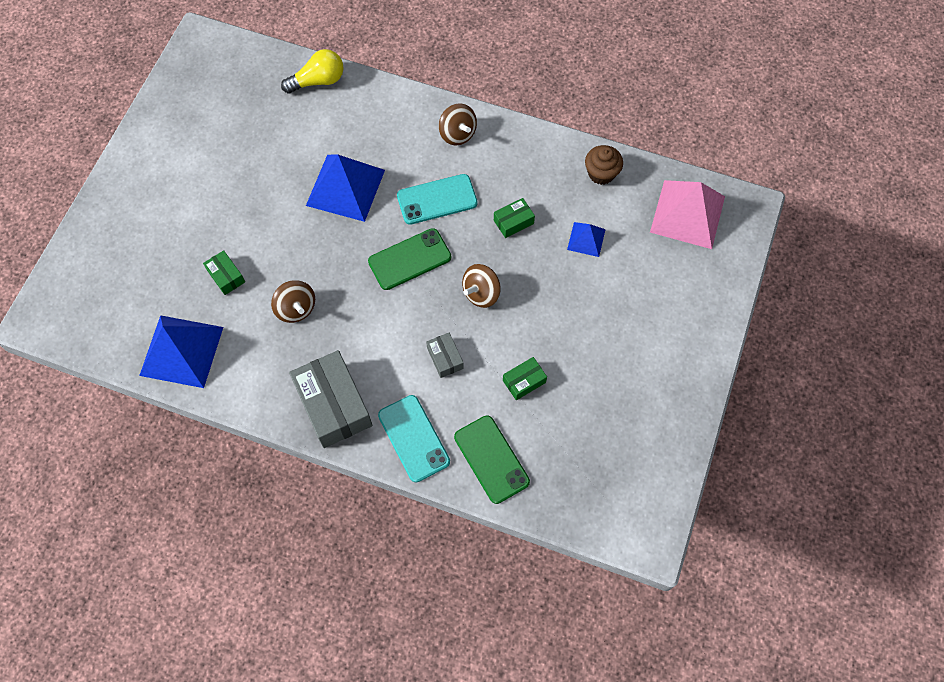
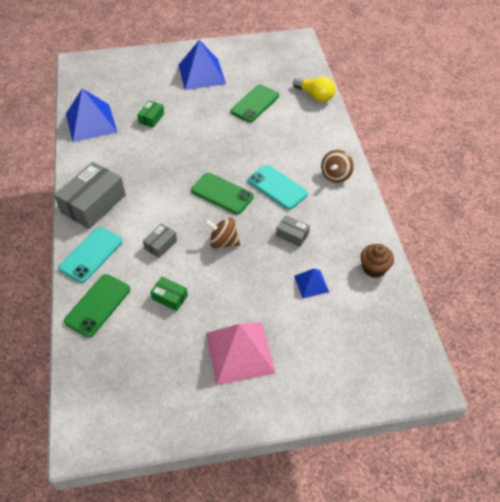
camera: 60 degrees right, 15 degrees down
brown spinning top [271,280,315,323] -> none
blue pyramid [306,155,385,222] -> blue pyramid moved to [179,40,226,90]
green box [494,198,535,238] -> grey box [276,215,310,247]
pink pyramid [650,180,725,249] -> pink pyramid moved to [206,322,275,386]
none -> green phone [231,84,279,122]

